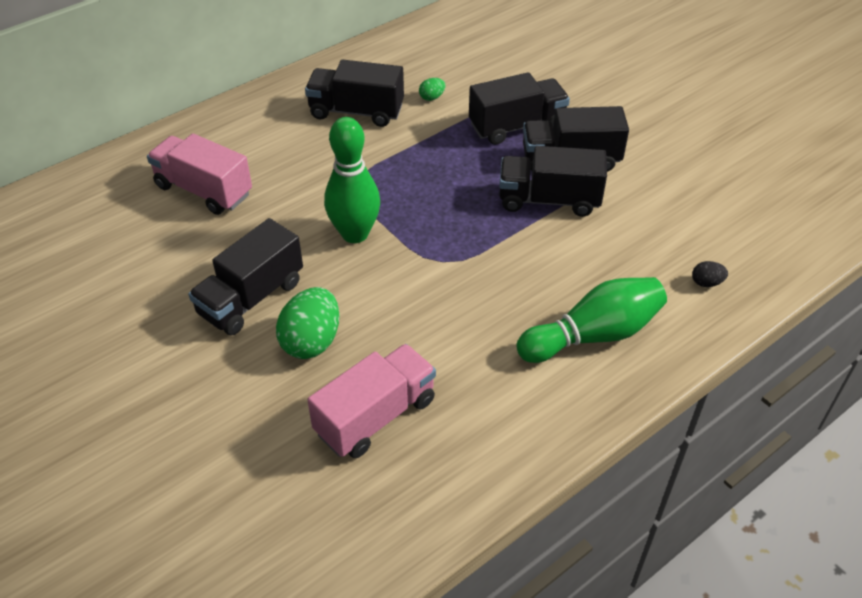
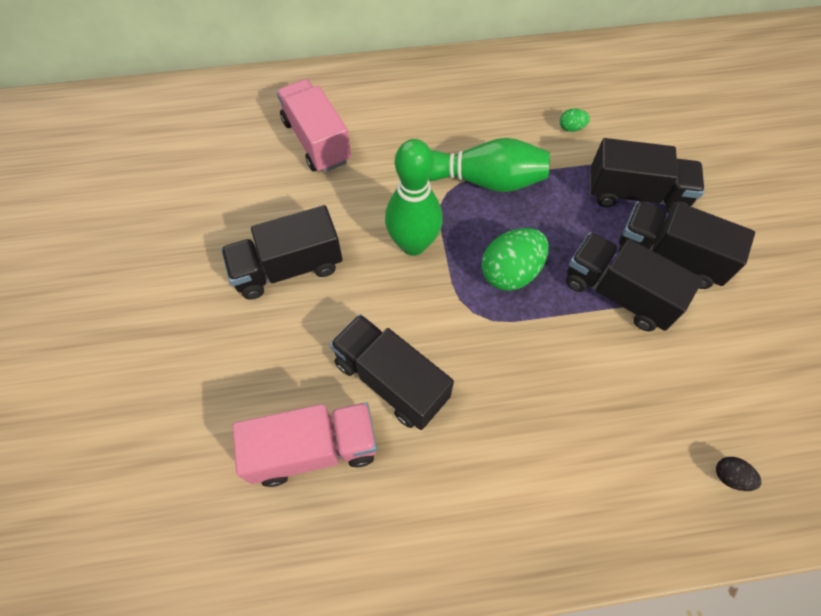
camera: 30 degrees right, 15 degrees up
green egg [276,287,339,359] -> green egg moved to [482,228,549,291]
black truck [305,60,404,127] -> black truck moved to [330,314,454,430]
green bowling pin [516,277,667,363] -> green bowling pin moved to [429,138,550,192]

